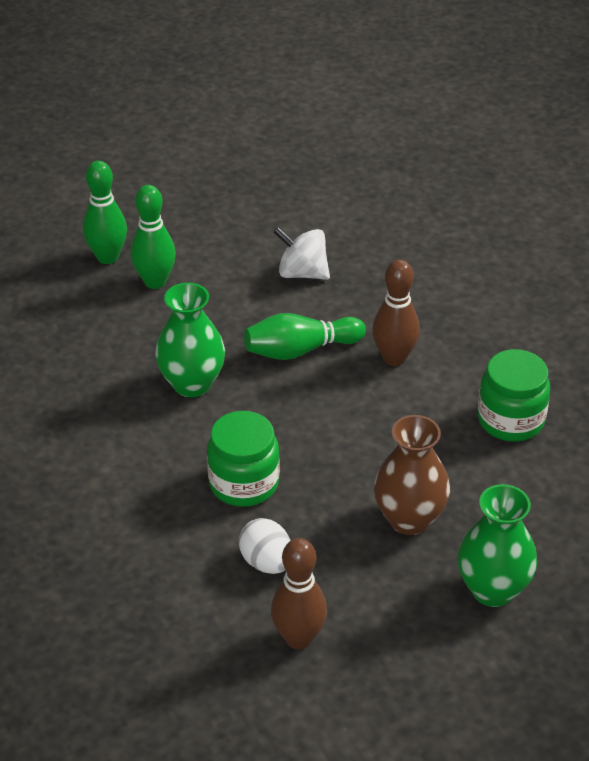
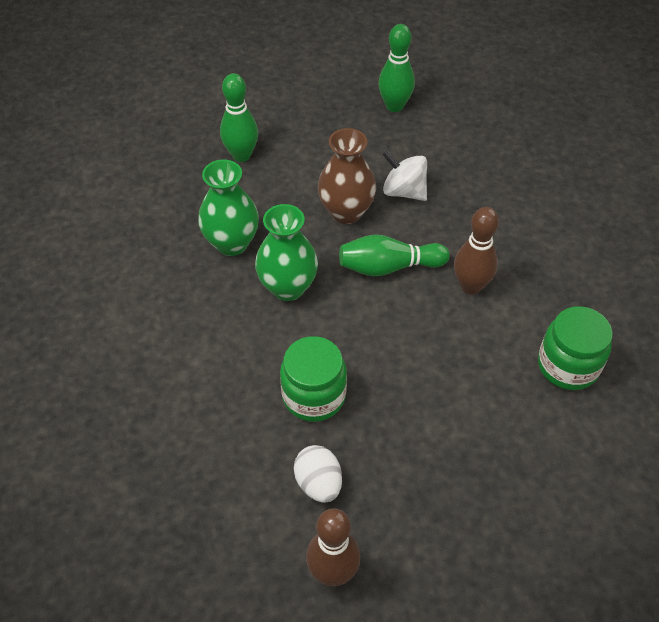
camera: 10 degrees right, 10 degrees up
green bowling pin [131,185,176,289] -> green bowling pin moved to [378,24,415,112]
brown vase [374,415,450,535] -> brown vase moved to [318,128,376,224]
green vase [458,484,537,607] -> green vase moved to [198,160,259,256]

